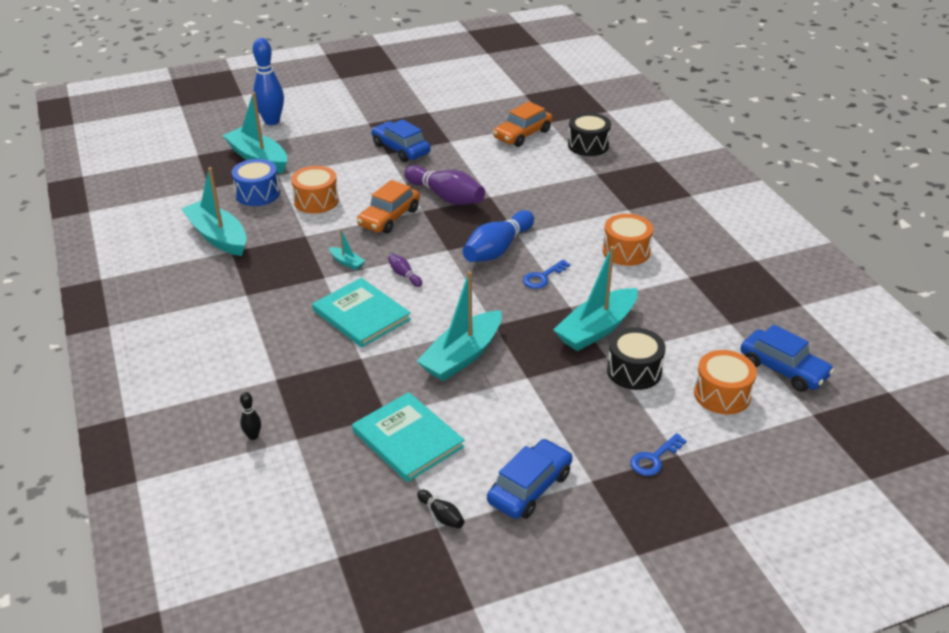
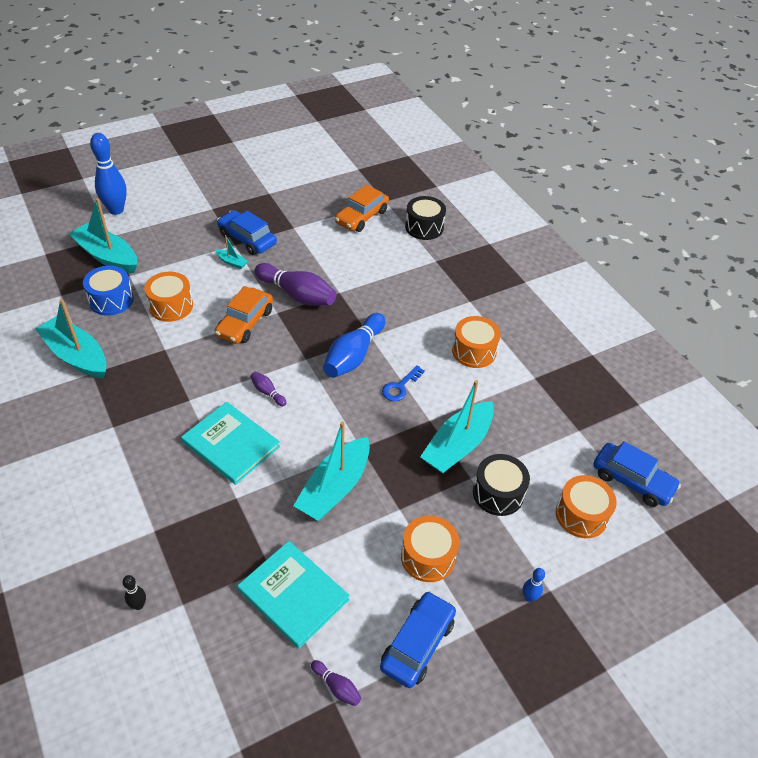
camera: 10 degrees left, 10 degrees up
turquoise boat [329,229,365,270] -> turquoise boat moved to [215,235,248,269]
black bowling pin [417,490,464,528] -> purple bowling pin [311,660,361,706]
blue key [630,433,687,476] -> blue bowling pin [523,568,545,602]
none -> orange drum [401,515,460,582]

